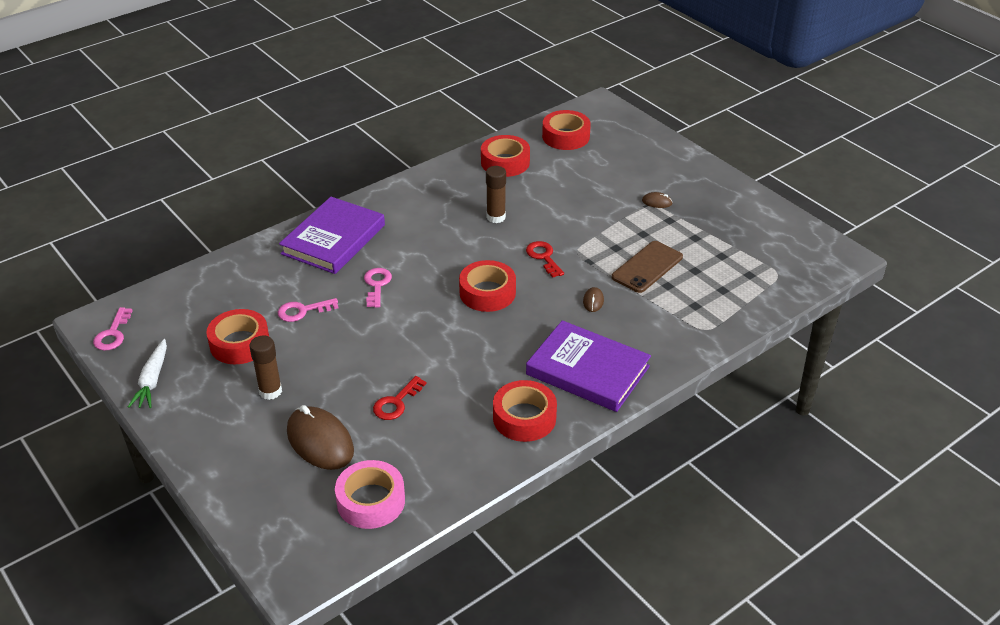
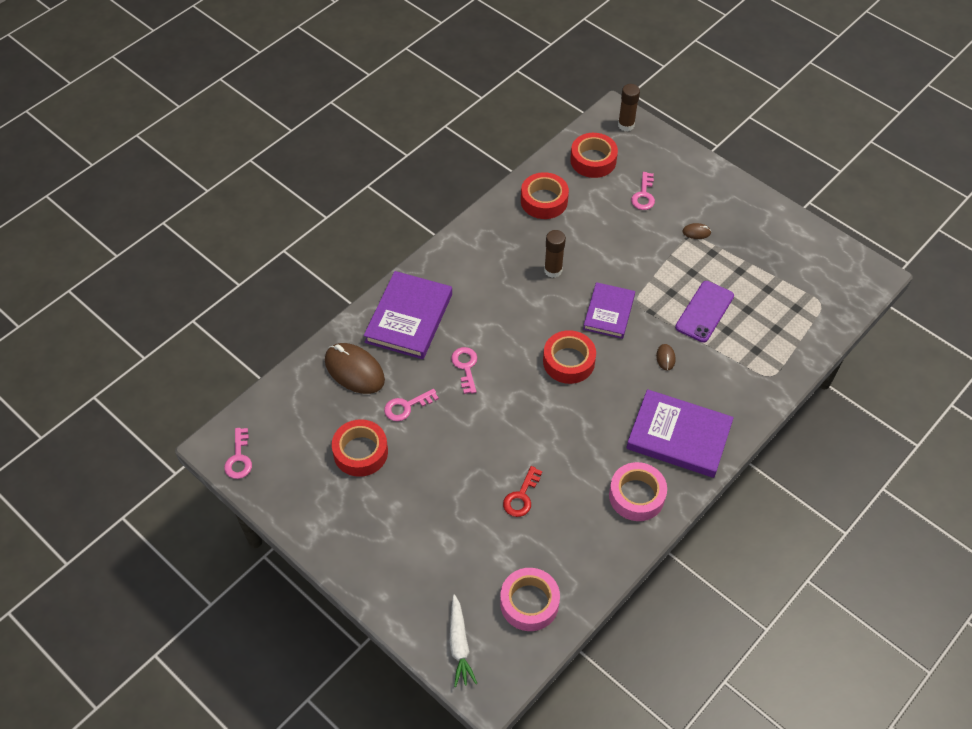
camera: 10 degrees left, 15 degrees up
white carrot [128,339,167,408] -> white carrot moved to [449,594,477,687]
brown glue stick [250,335,282,400] -> brown glue stick moved to [618,84,640,131]
brown mouse [287,405,354,470] -> brown mouse moved to [325,343,385,394]
red tape [493,380,557,442] -> pink tape [609,462,667,521]
red key [526,241,564,278] -> purple book [583,282,635,339]
brown phone [612,241,683,293] -> purple phone [675,281,734,342]
none -> pink key [631,172,655,210]

